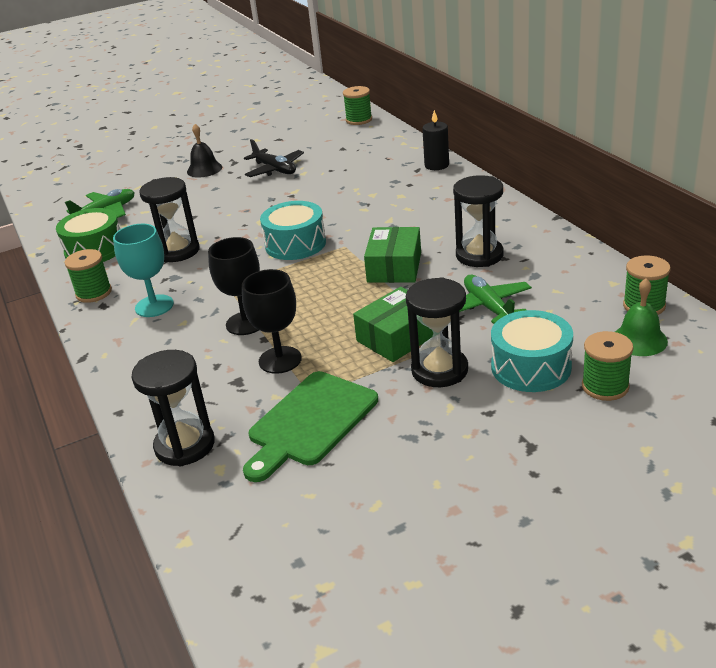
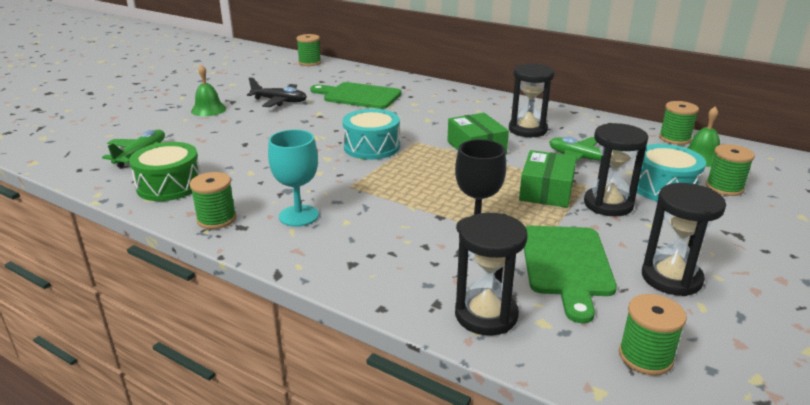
camera: 35 degrees left, 5 degrees down
black hourglass [140,177,200,262] -> black hourglass moved to [642,183,726,296]
black bell [187,124,222,177] -> green bell [191,65,226,116]
black goblet [208,237,260,335] -> none
black candle [422,110,449,170] -> none
none -> green cutting board [310,82,401,109]
none -> green spool [619,294,687,376]

